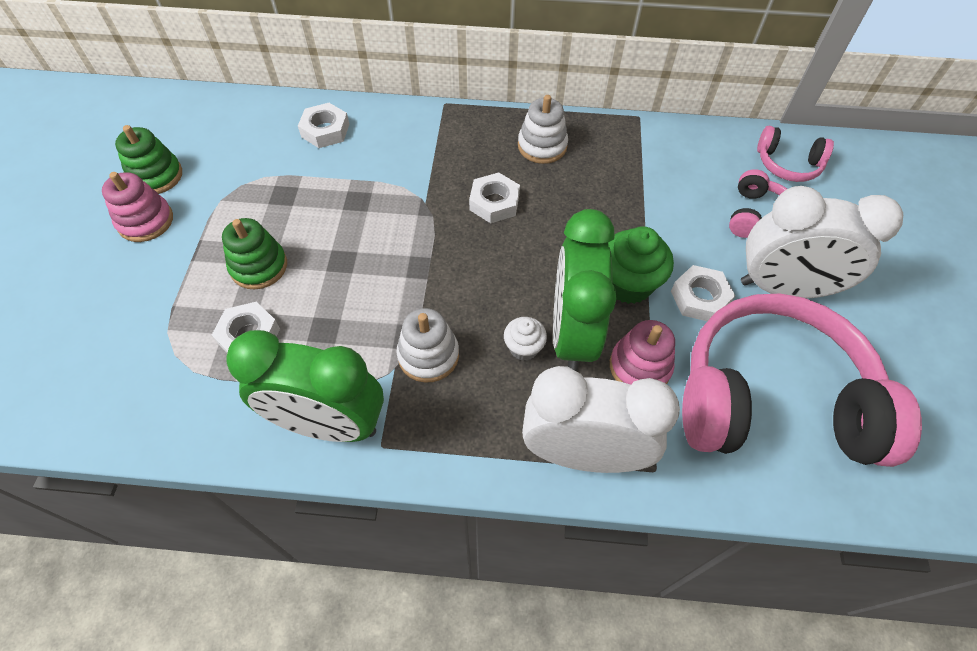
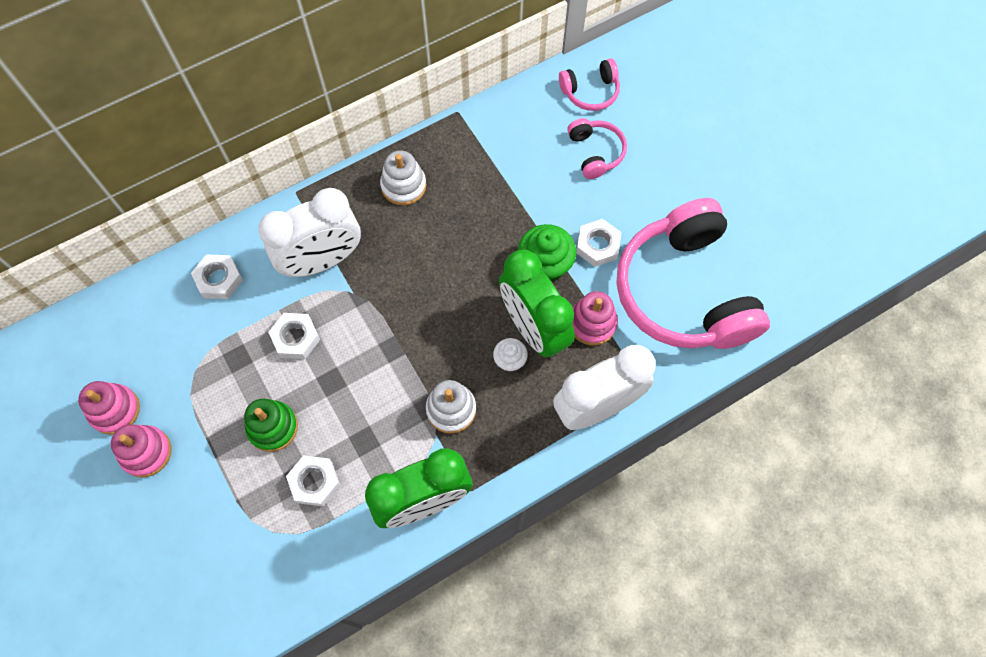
camera: 35 degrees left, 10 degrees up
green stacking toy [115,125,182,194] -> pink stacking toy [78,381,140,435]
white nut [469,172,520,223] -> white nut moved to [268,313,320,359]
pink headphones [682,294,922,467] -> pink headphones turned 75 degrees counterclockwise [617,198,770,349]
white clock [741,186,903,298] -> white clock moved to [258,188,361,277]

